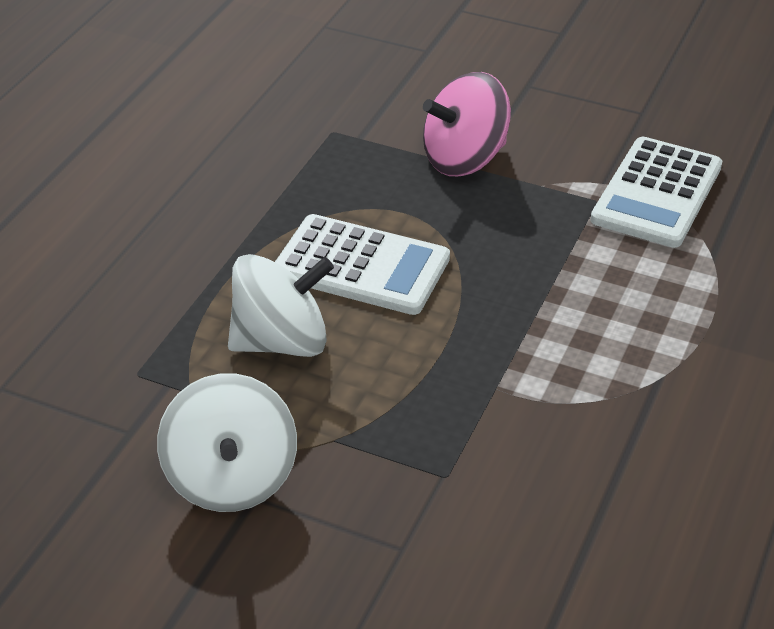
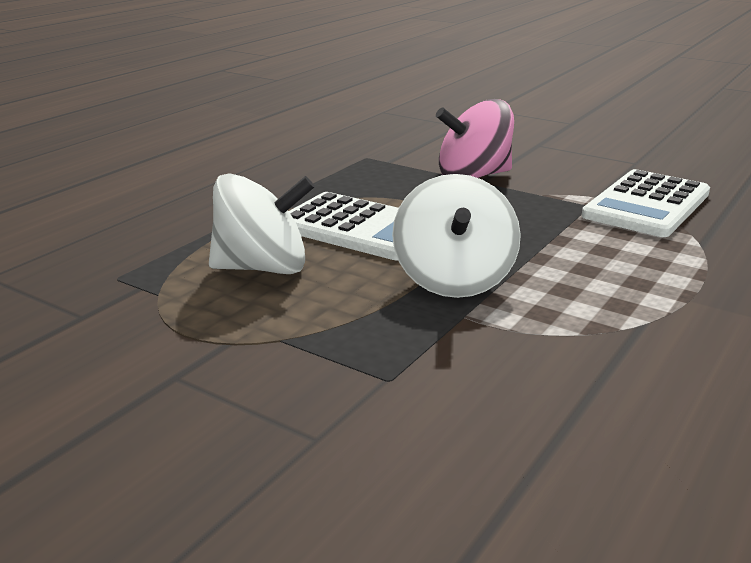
camera: 10 degrees right, 15 degrees down
white spinning top [157,373,297,512] -> white spinning top moved to [392,174,521,298]

